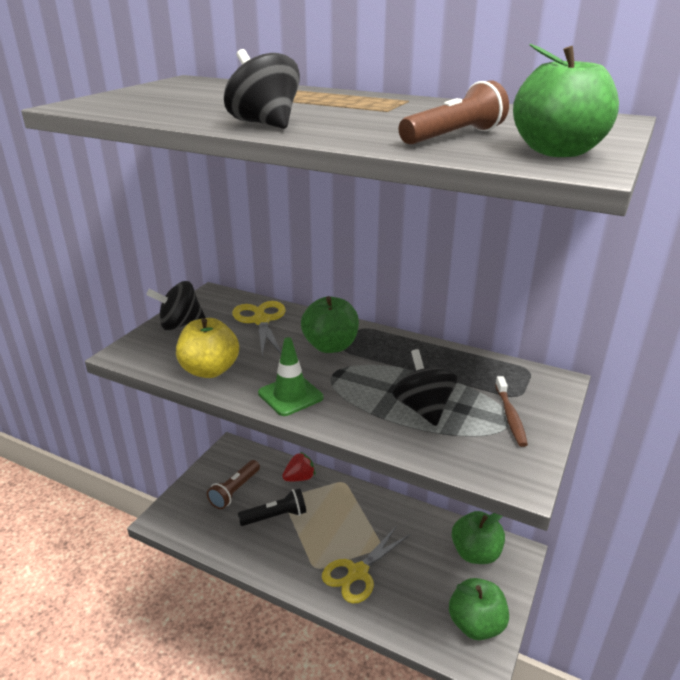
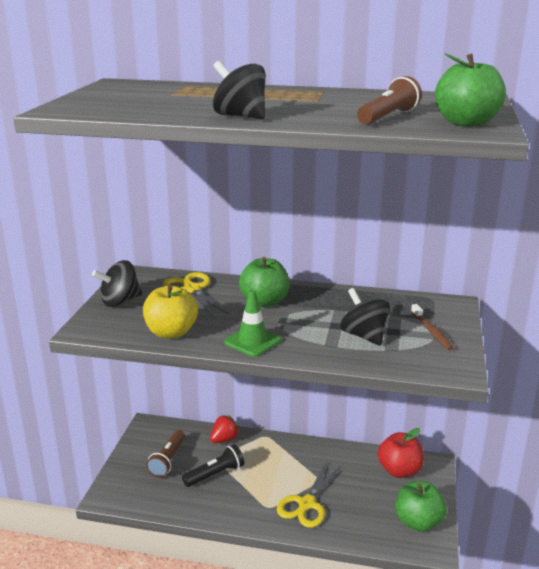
camera: 15 degrees left, 5 degrees down
green apple [452,511,505,564] -> red apple [378,428,424,478]

